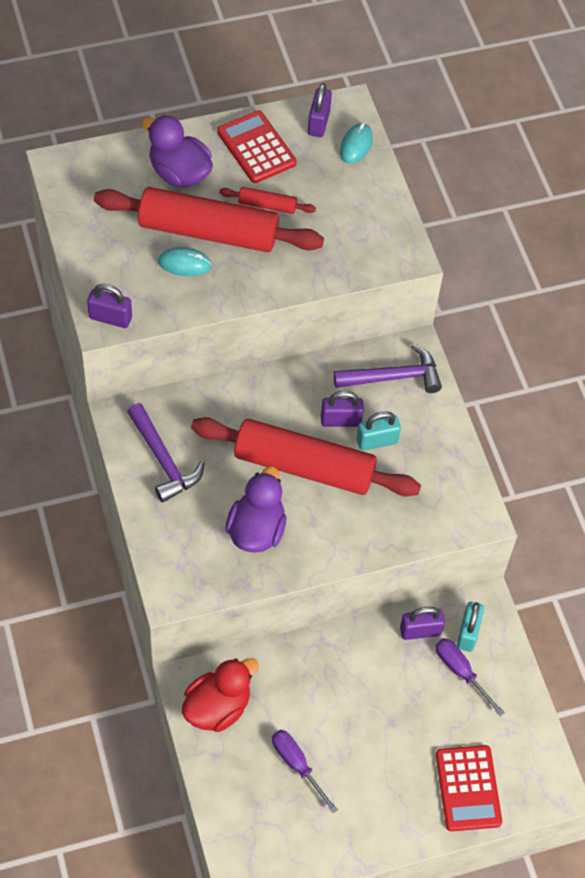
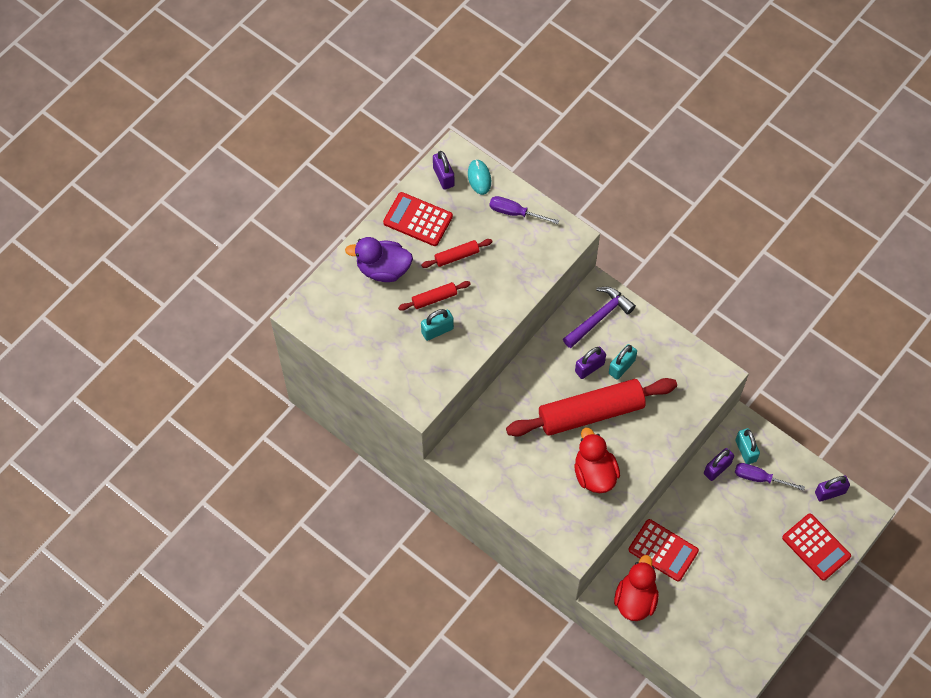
camera: 30 degrees left, 5 degrees up
purple padlock [87,284,132,328] -> purple padlock moved to [815,476,850,502]
red rolling pin [94,187,324,252] -> red rolling pin [398,281,471,311], size x0.43
purple hammer [127,403,205,503] -> none
turquoise mouse [158,247,212,276] -> turquoise padlock [421,309,454,341]
purple duck [225,466,286,552] -> red duck [574,428,620,493]
purple screwdriver [272,730,338,813] -> purple screwdriver moved to [489,196,559,224]
none -> red calculator [629,519,699,582]

